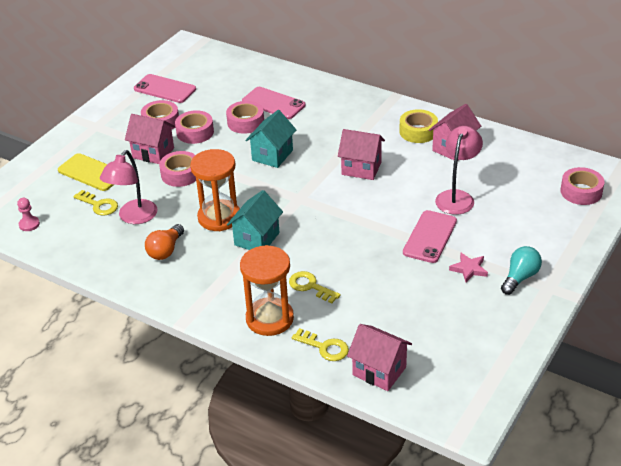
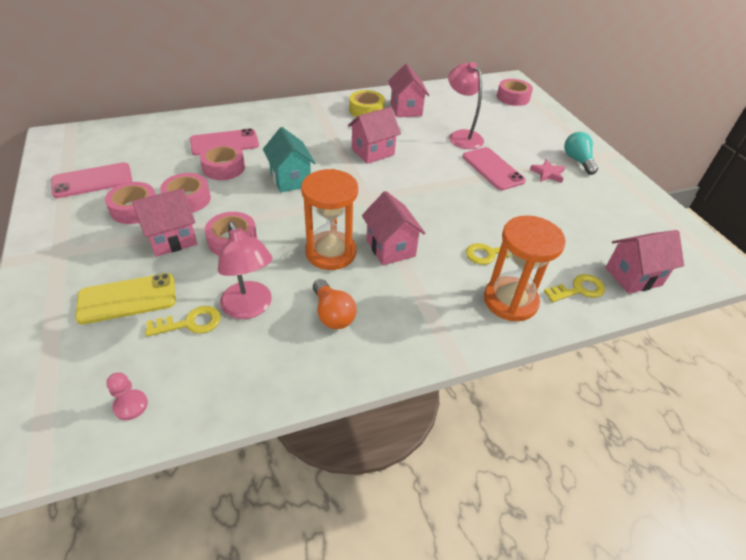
camera: 55 degrees left, 5 degrees up
turquoise house [227,190,283,250] -> pink house [362,191,425,265]

